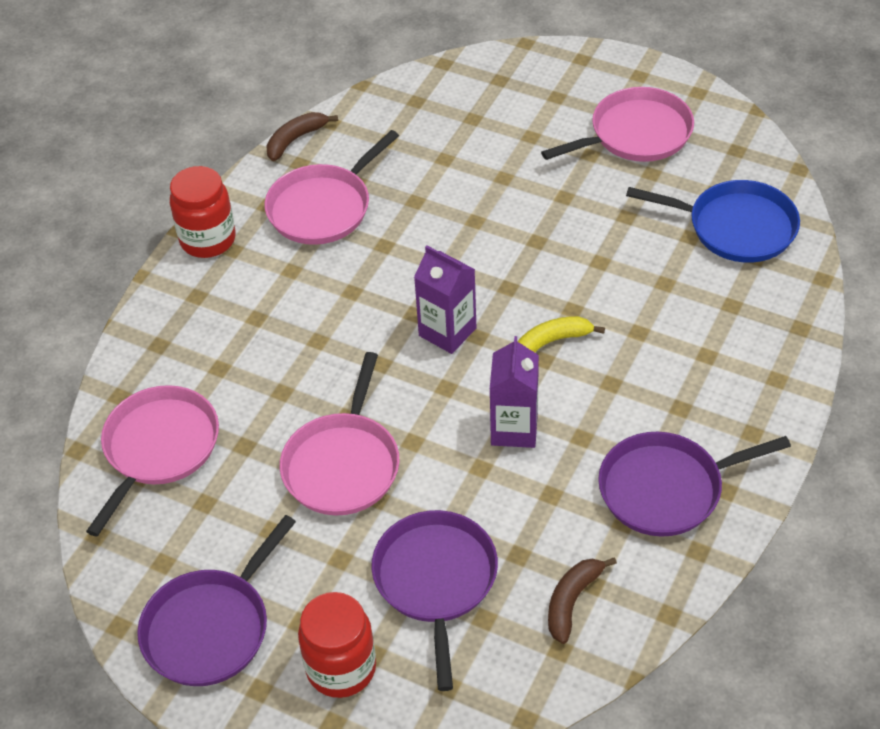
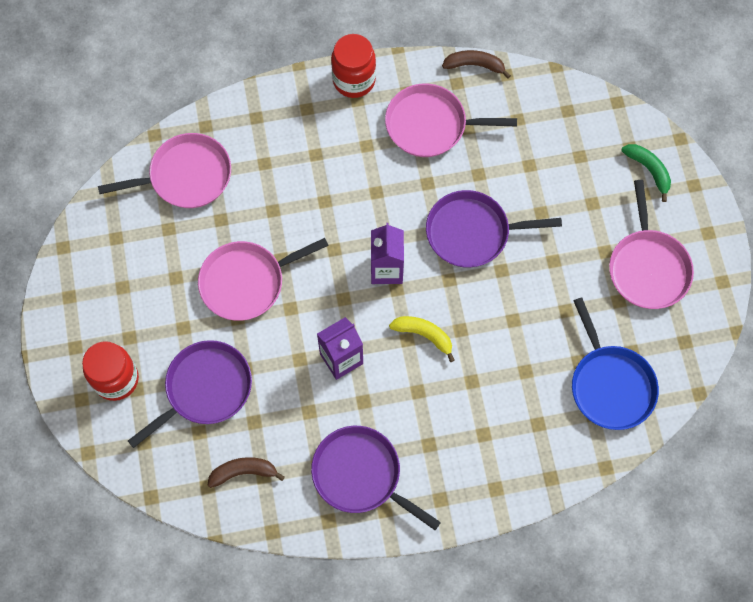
camera: 50 degrees right, 20 degrees up
purple pan [137,515,296,686] -> purple pan moved to [426,190,562,268]
pink pan [541,87,694,162] -> pink pan turned 60 degrees clockwise [609,180,694,309]
none -> green banana [621,144,671,202]

